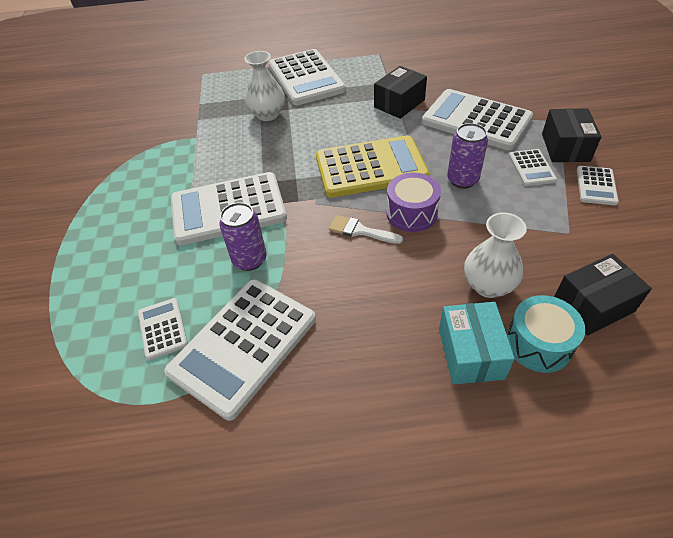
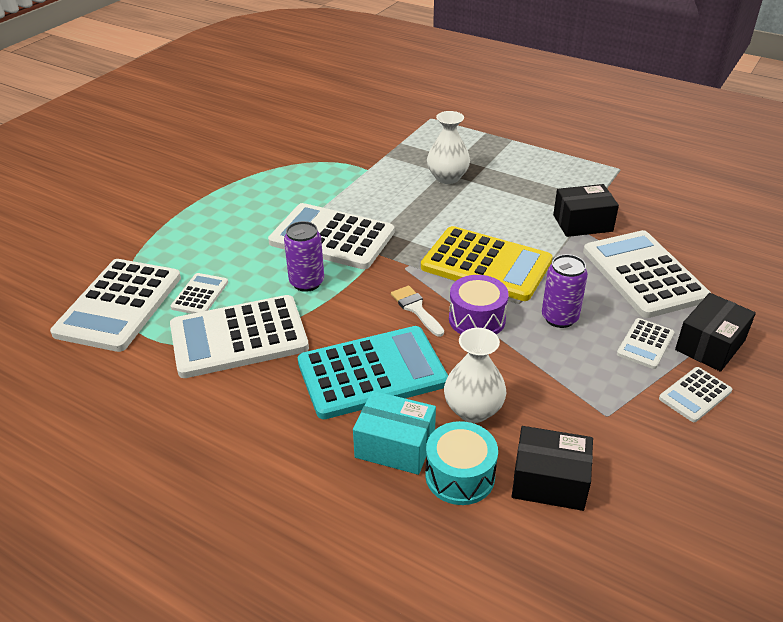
camera: 35 degrees right, 10 degrees down
white calculator [269,49,346,106] -> white calculator moved to [50,259,181,352]
turquoise box [439,302,515,384] -> turquoise box turned 75 degrees clockwise [353,391,436,475]
none -> turquoise calculator [298,326,448,419]

